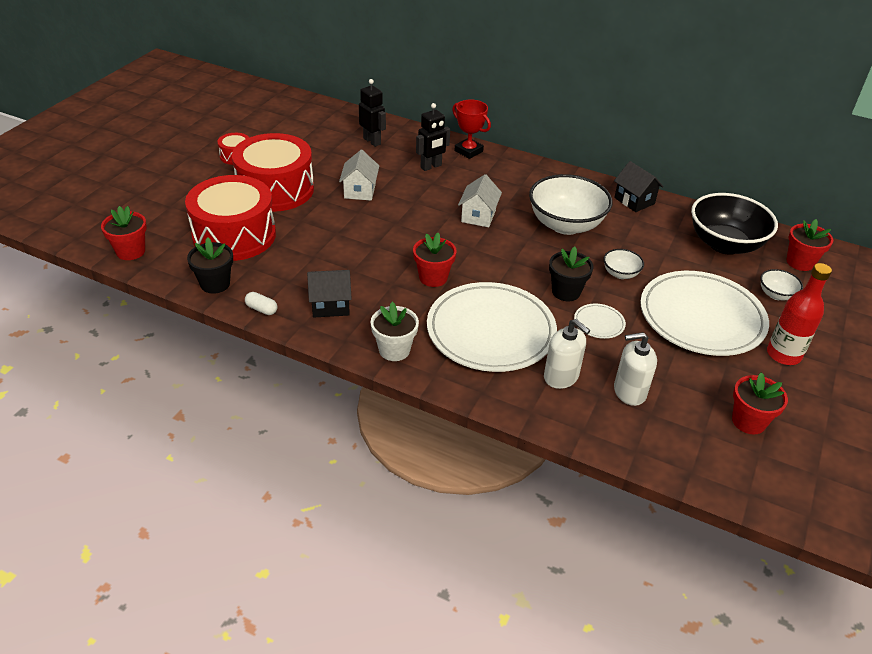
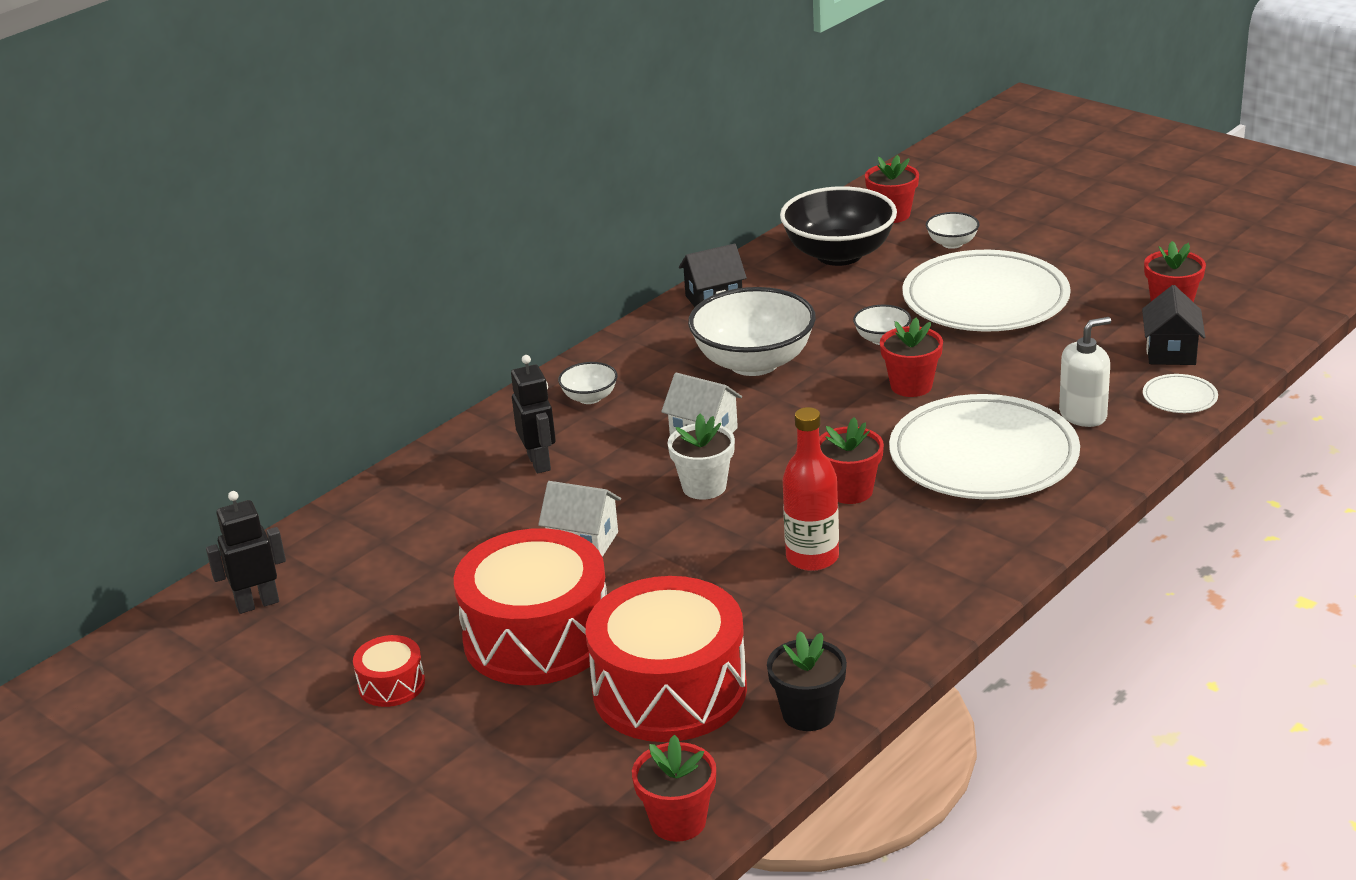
camera: 70 degrees left, 10 degrees down
white capsule [245,292,277,315] -> none
black house [307,270,352,317] -> black house moved to [1142,285,1205,365]
black robot [359,79,386,147] -> black robot moved to [206,491,286,614]
white flower pot [371,302,419,361] -> white flower pot moved to [667,414,735,500]
red trophy [452,99,491,159] -> none
black flower pot [549,247,593,301] -> red flower pot [880,318,943,397]
white plate [574,304,626,339] -> white plate moved to [1143,374,1218,413]
white soap dispenser [614,332,657,406] -> none
red bottle [767,263,832,365] -> red bottle moved to [783,407,839,571]
none -> white bowl [558,362,618,404]

